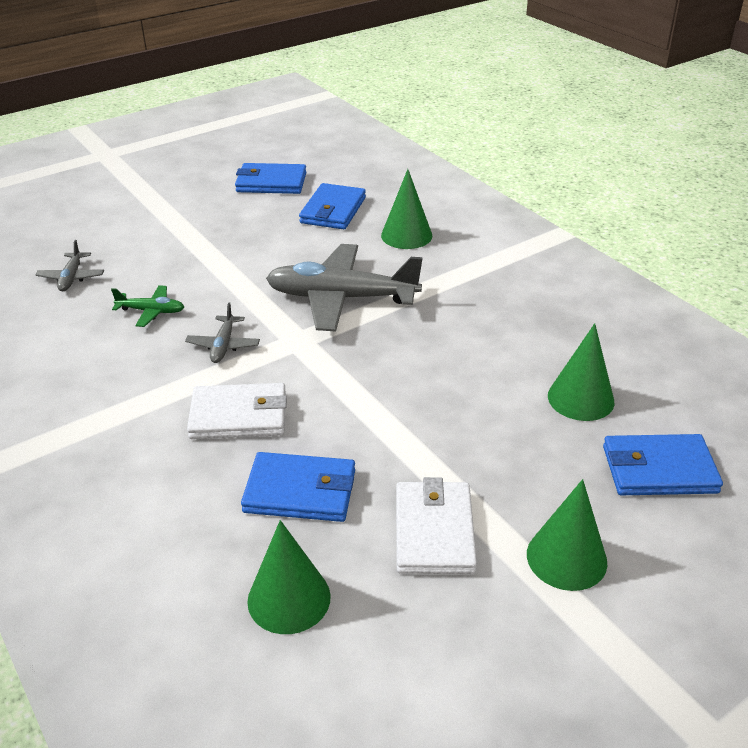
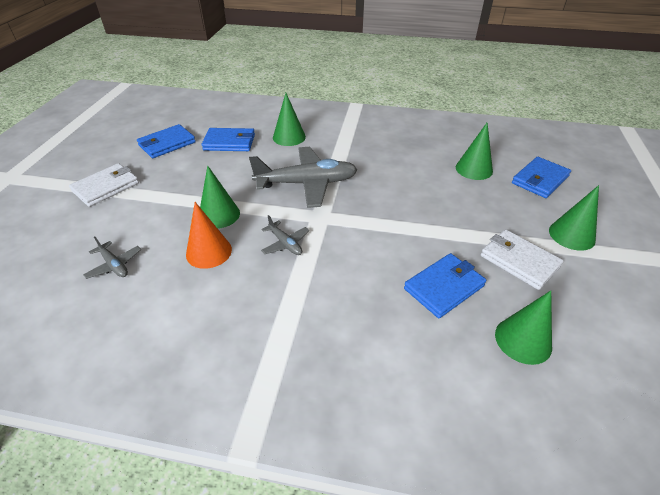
camera: 45 degrees left, 5 degrees up
green plane [111,285,184,327] -> orange cone [186,202,232,269]
white wallet [187,383,287,439] -> white wallet moved to [69,163,139,207]
grey plane [266,244,423,332] -> grey plane turned 150 degrees counterclockwise [249,147,358,208]
blue wallet [299,183,366,229] -> blue wallet turned 60 degrees counterclockwise [202,128,255,151]
none -> green cone [200,166,240,229]

